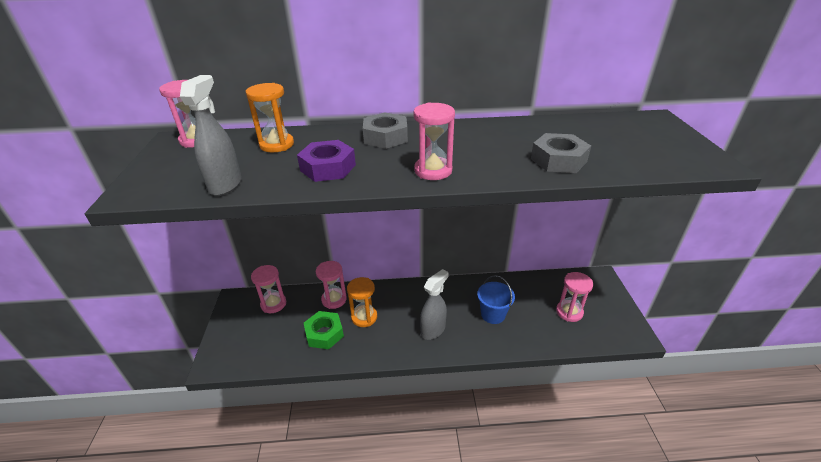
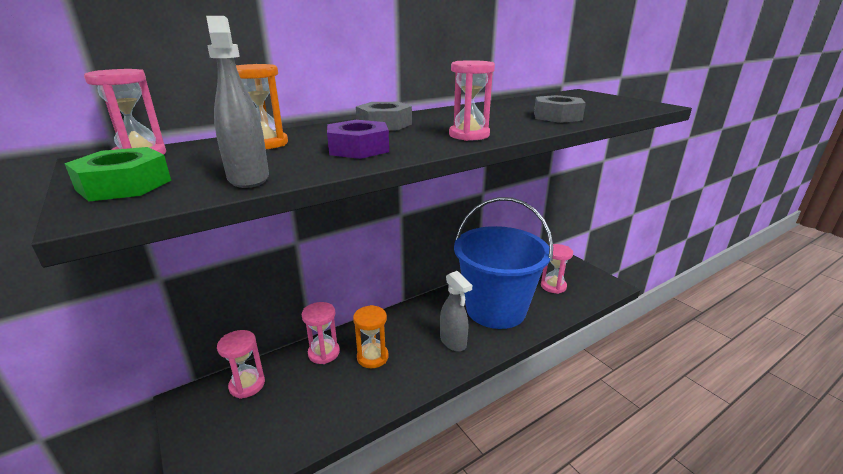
camera: 30 degrees left, 10 degrees down
green nut [304,311,344,349] -> green nut moved to [64,147,171,202]
grey spray bottle [420,269,449,340] -> grey spray bottle turned 135 degrees clockwise [440,271,472,351]
blue bucket [477,275,515,324] -> blue bucket [454,197,553,329], size x2.38

